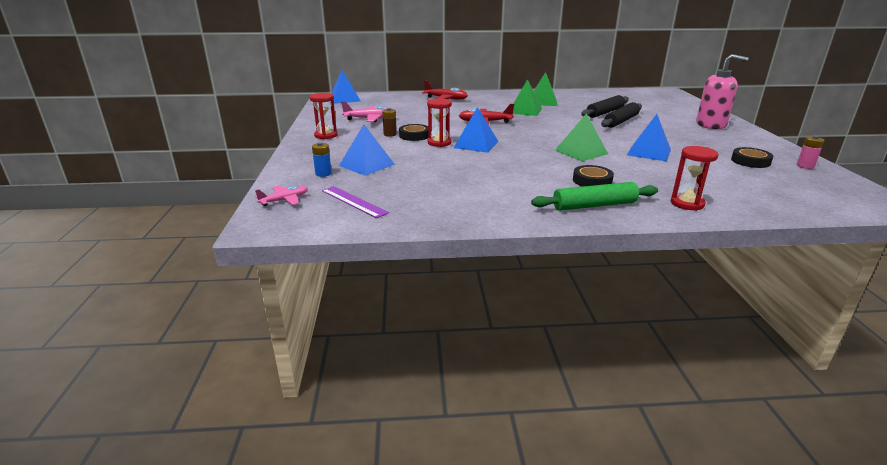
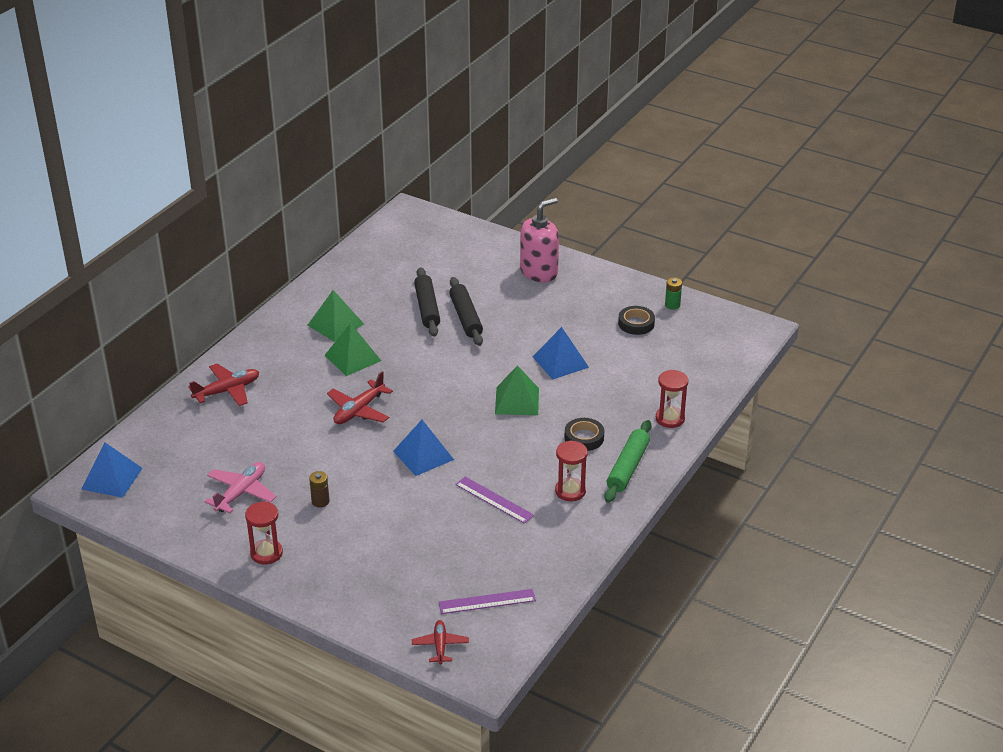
camera: 55 degrees left, 10 degrees up
pink plane [255,185,308,206] -> red plane [412,620,469,665]
blue battery [312,142,332,177] -> none
blue pyramid [339,124,395,176] -> none
black tape [399,124,429,141] -> none
red hourglass [427,98,452,147] -> red hourglass moved to [555,440,588,501]
pink battery [797,136,825,169] -> green battery [665,277,682,310]
none -> purple ruler [455,477,534,524]

